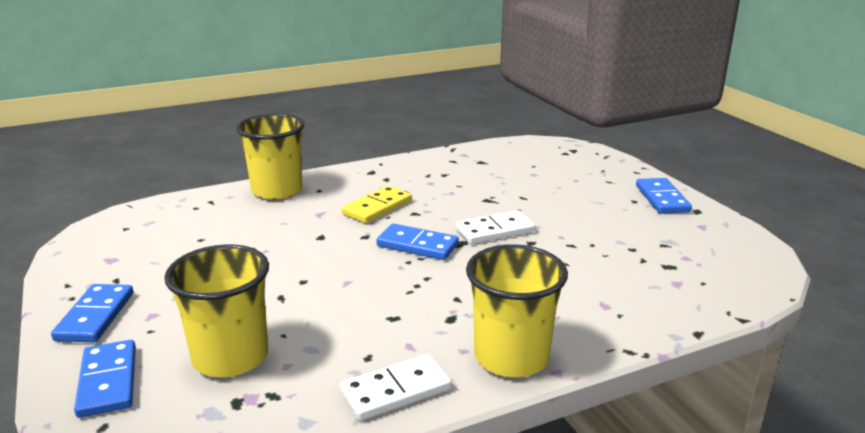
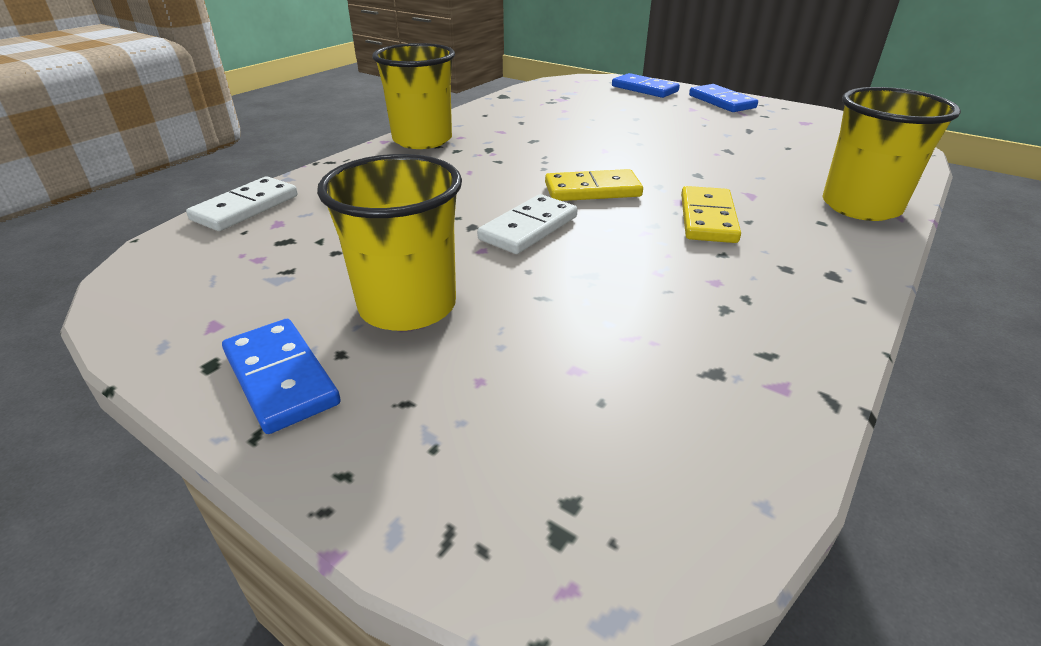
camera: 150 degrees right, 10 degrees up
yellow cup [164,244,269,377] -> yellow cup moved to [317,154,462,331]
white domino [339,354,452,421] -> white domino moved to [186,176,298,231]
blue domino [377,223,459,260] -> yellow domino [545,169,643,201]

